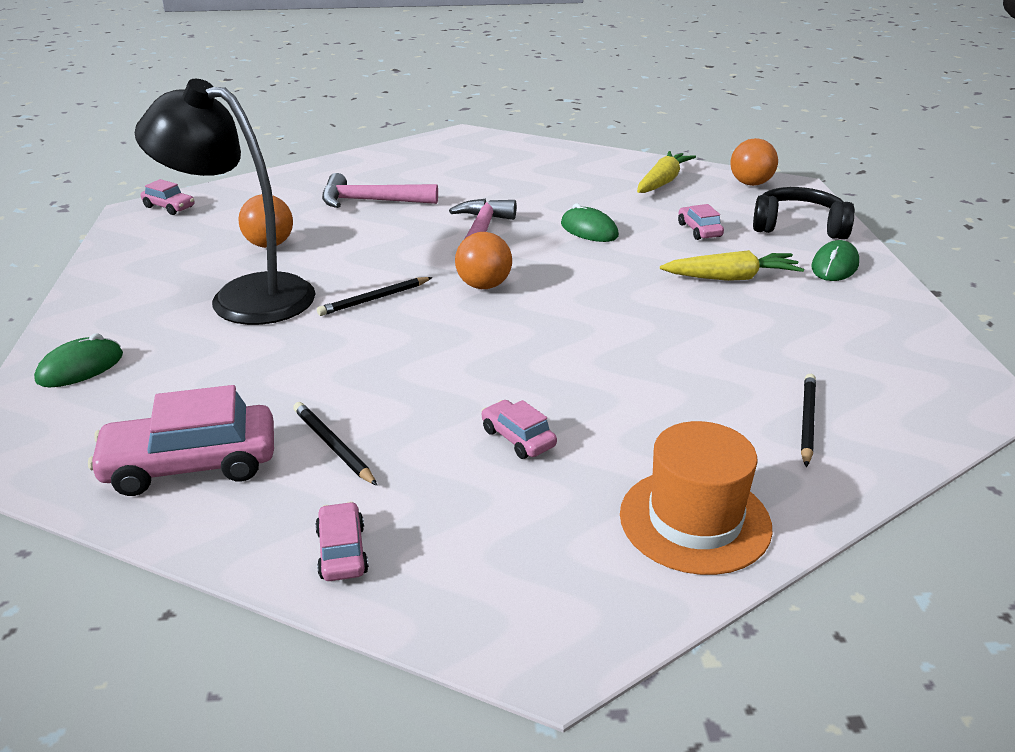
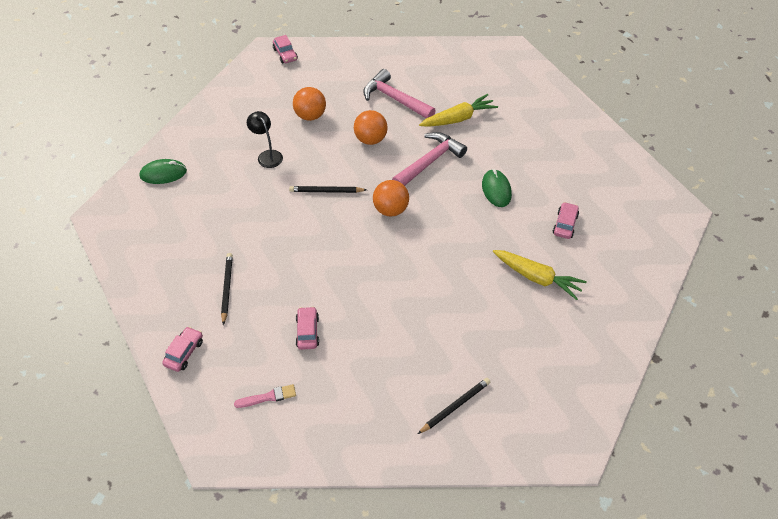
camera: 35 degrees right, 20 degrees up
pink car [88,385,274,496] -> none
black lamp [135,79,315,325] -> black lamp [247,111,283,168], size x0.42
orange hat [620,421,773,575] -> none
yellow carrot [637,151,696,193] -> yellow carrot moved to [419,94,498,127]
orange ball [730,138,778,186] -> orange ball moved to [354,110,388,145]
black headphones [753,187,855,240] -> none
green mouse [811,240,859,281] -> none
none -> pink brush [234,384,296,408]

